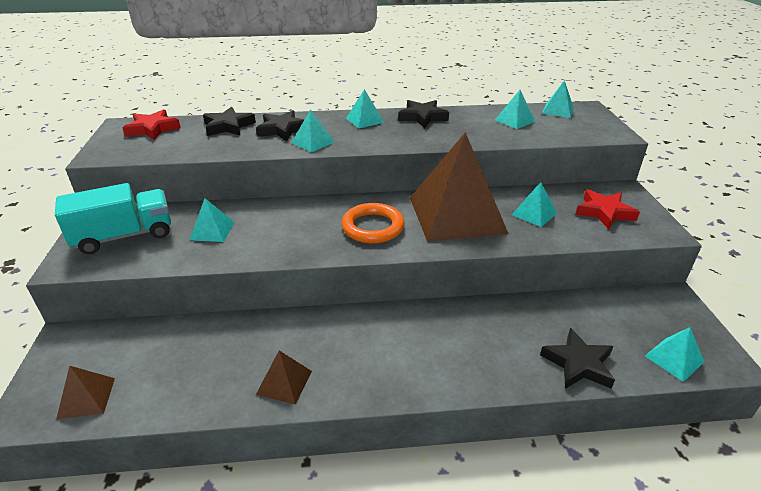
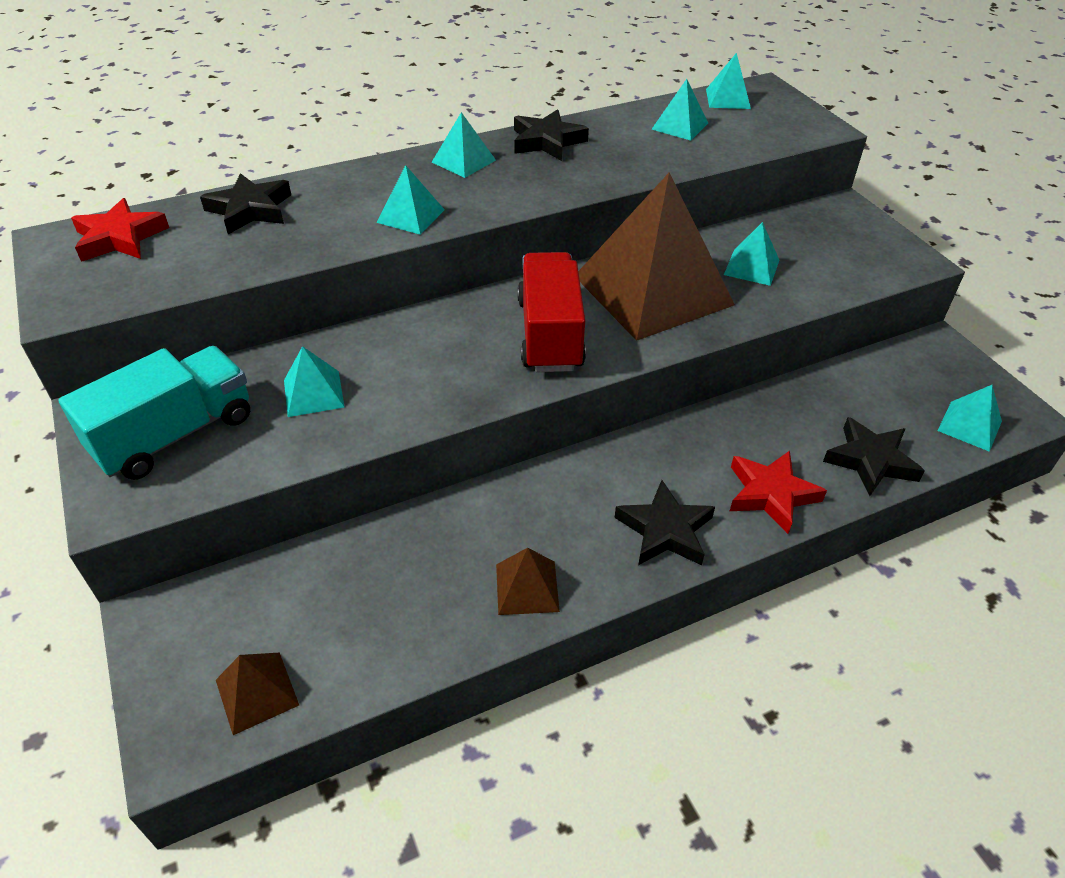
camera: 20 degrees left, 10 degrees up
black star [256,110,305,141] -> black star moved to [614,480,715,565]
orange ring [341,203,405,244] -> red truck [517,252,586,372]
red star [575,189,640,229] -> red star moved to [730,451,827,534]

